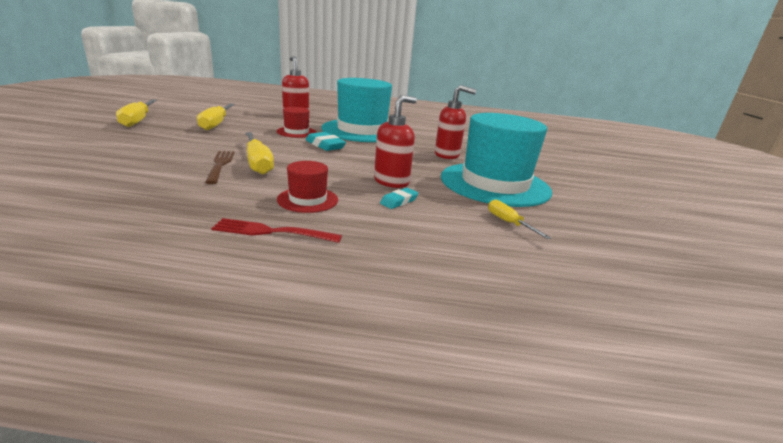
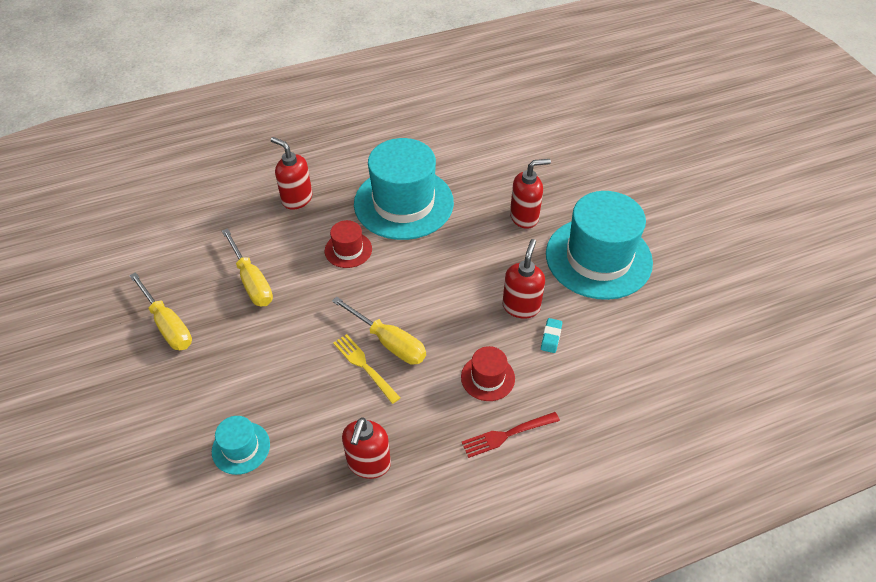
camera: 25 degrees left, 25 degrees up
brown fork [205,151,235,184] -> yellow fork [333,334,400,404]
turquoise eraser [306,132,346,151] -> none
yellow screwdriver [488,200,551,239] -> none
none -> turquoise hat [212,416,270,475]
none -> red soap dispenser [342,417,391,479]

